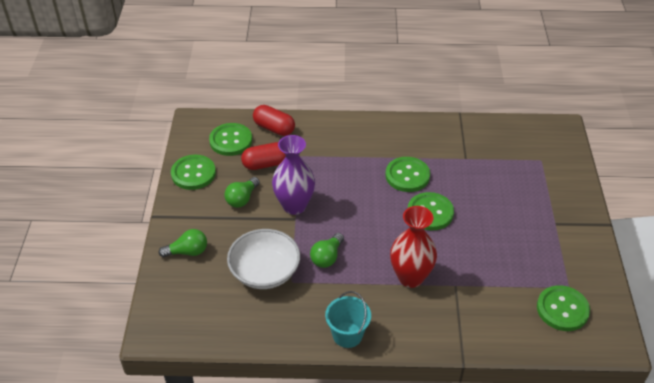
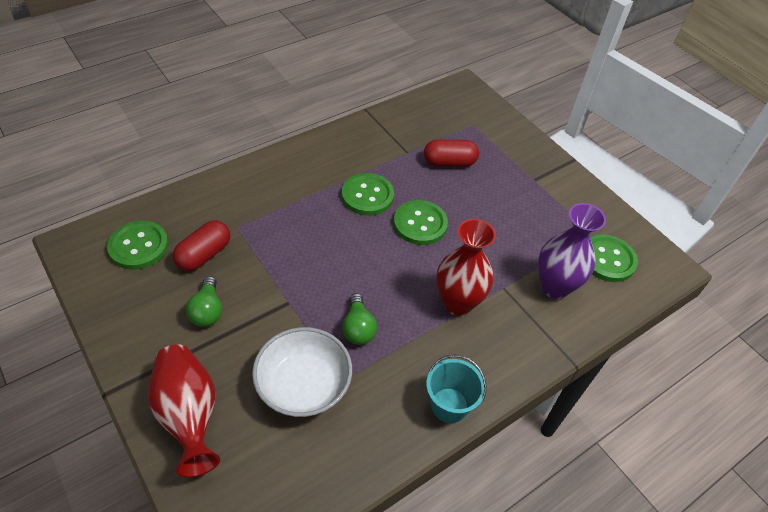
camera: 40 degrees left, 5 degrees up
green light bulb [159,229,207,258] -> red vase [148,344,220,478]
green button [171,155,216,190] -> none
red capsule [253,105,295,136] -> red capsule moved to [424,140,479,167]
purple vase [272,135,315,215] -> purple vase moved to [538,203,606,299]

